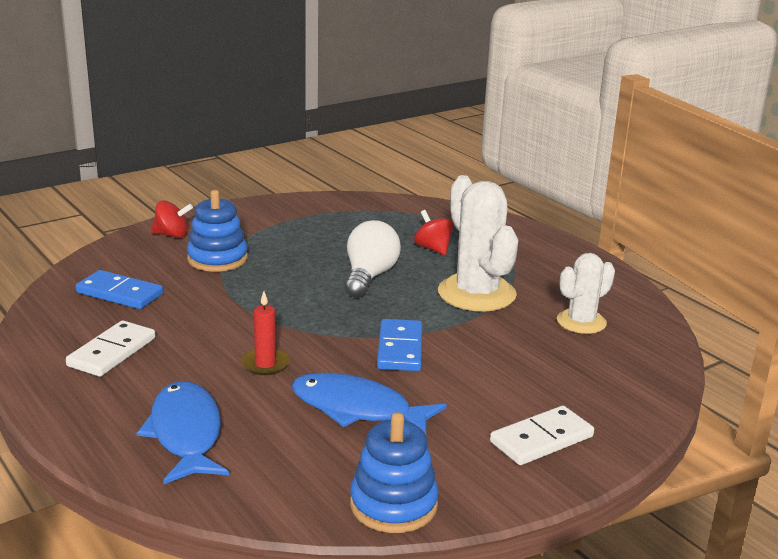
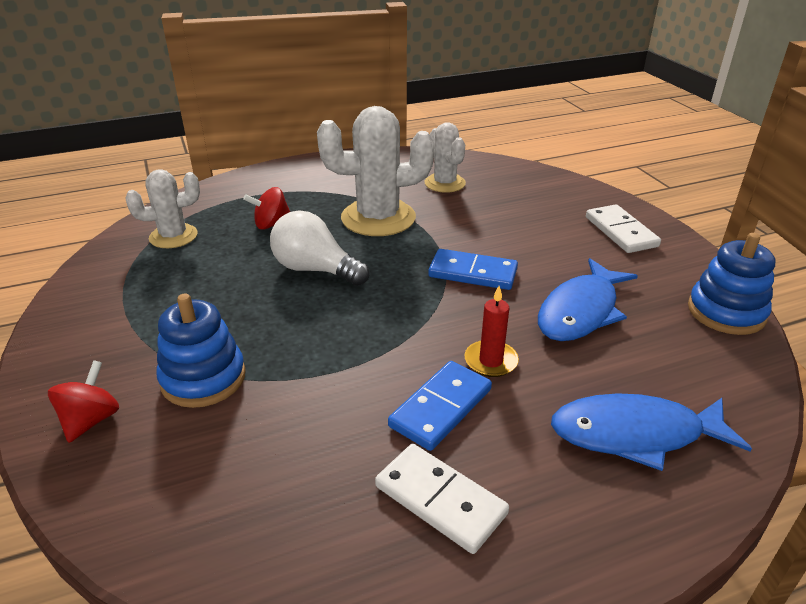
camera: 75 degrees left, 10 degrees up
blue domino [76,270,163,309] -> blue domino moved to [388,361,492,451]
none -> white cactus [126,169,200,248]

